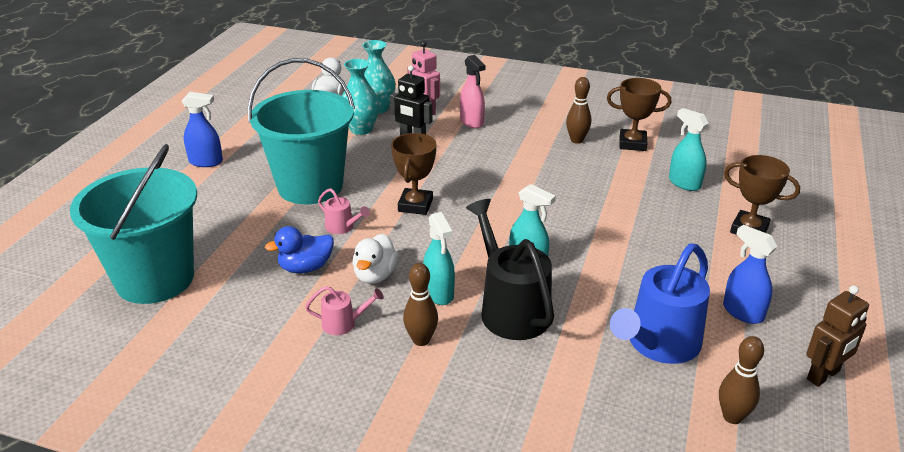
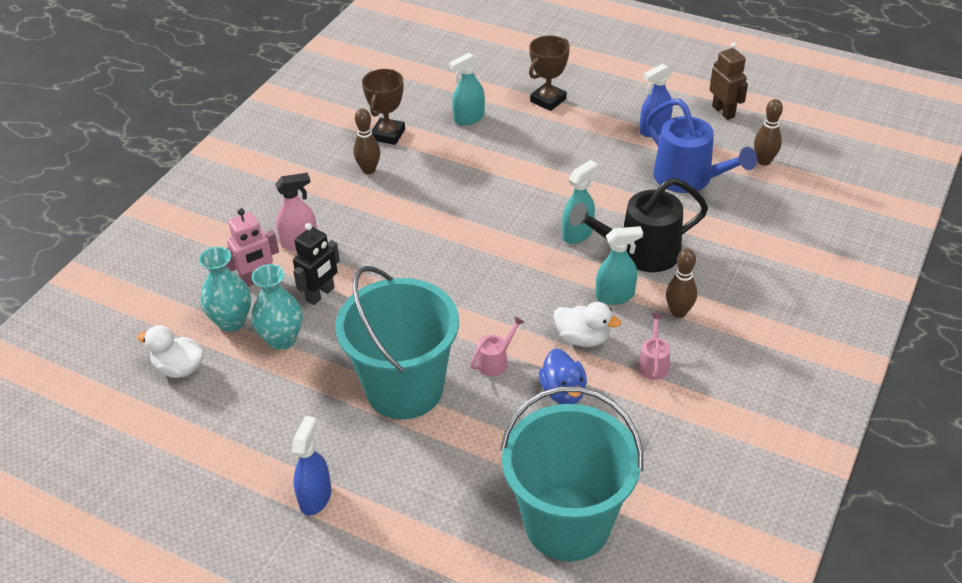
camera: 80 degrees left, 10 degrees up
brown trophy [391,133,436,215] -> none

